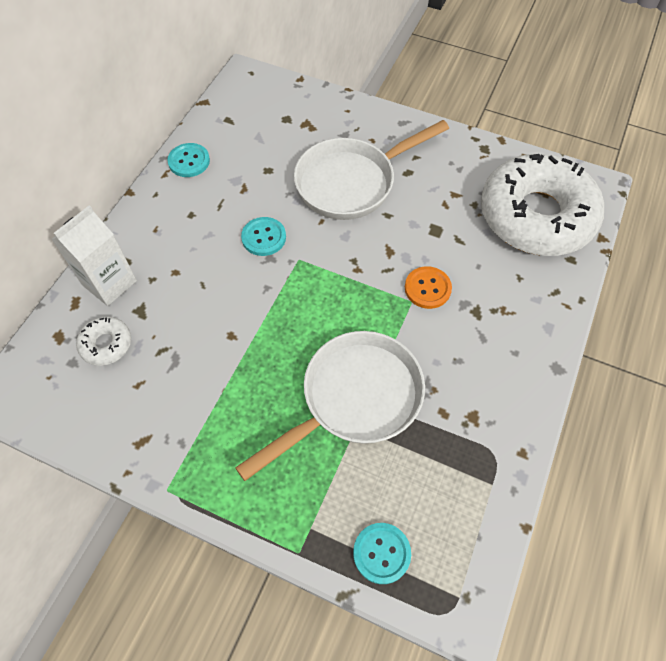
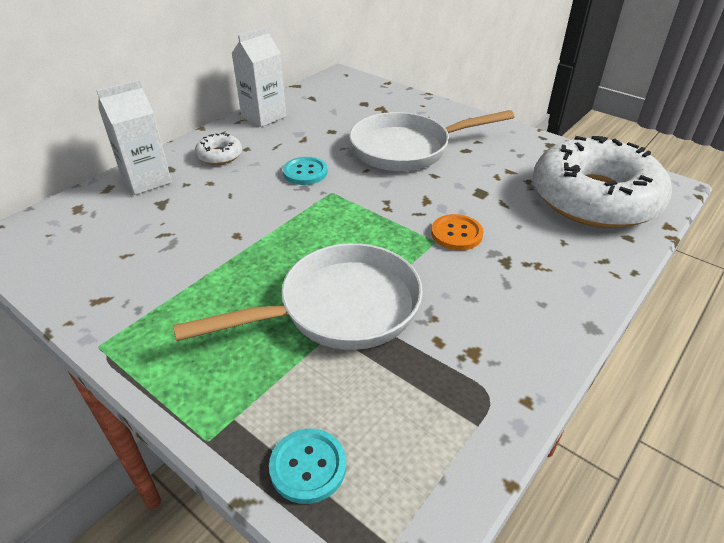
camera: 15 degrees right, 20 degrees down
white donut [76,317,131,366] -> white donut moved to [195,133,242,165]
turquoise button [167,143,210,177] -> white carton [232,26,286,127]

